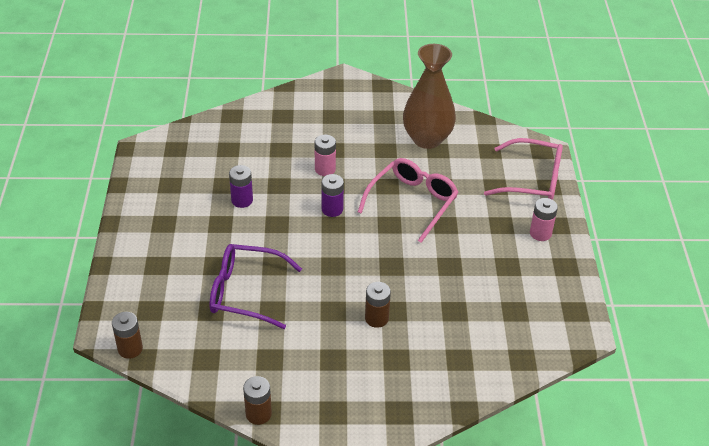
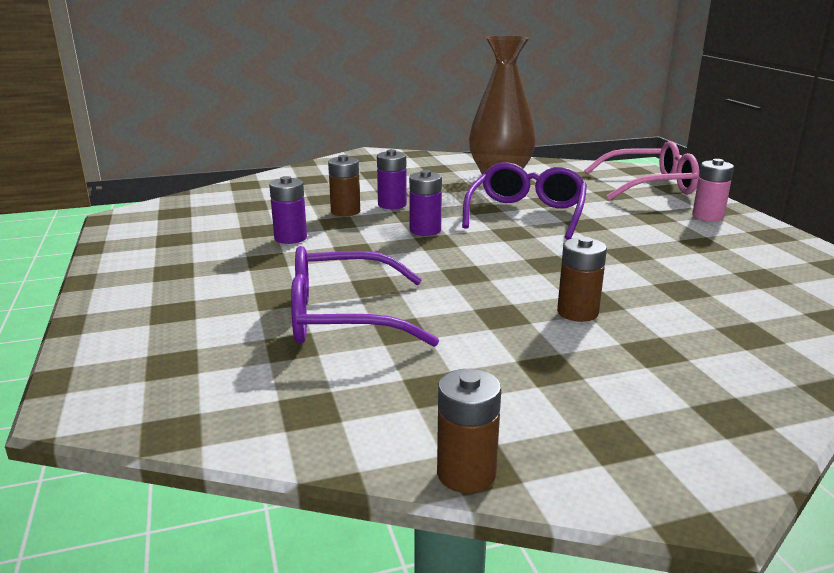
camera: 15 degrees left, 20 degrees down
brown battery [112,312,143,359] -> brown battery moved to [328,155,360,216]
pink battery [315,135,336,176] -> purple battery [377,149,407,209]
pink glasses [358,158,459,243] -> purple glasses [462,162,587,240]

